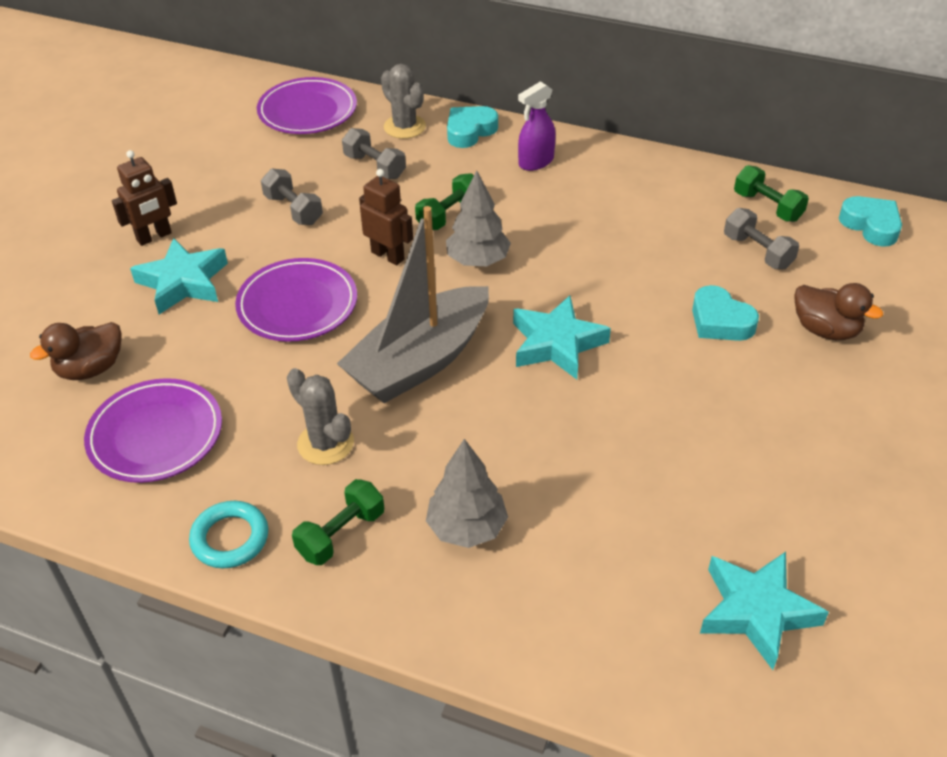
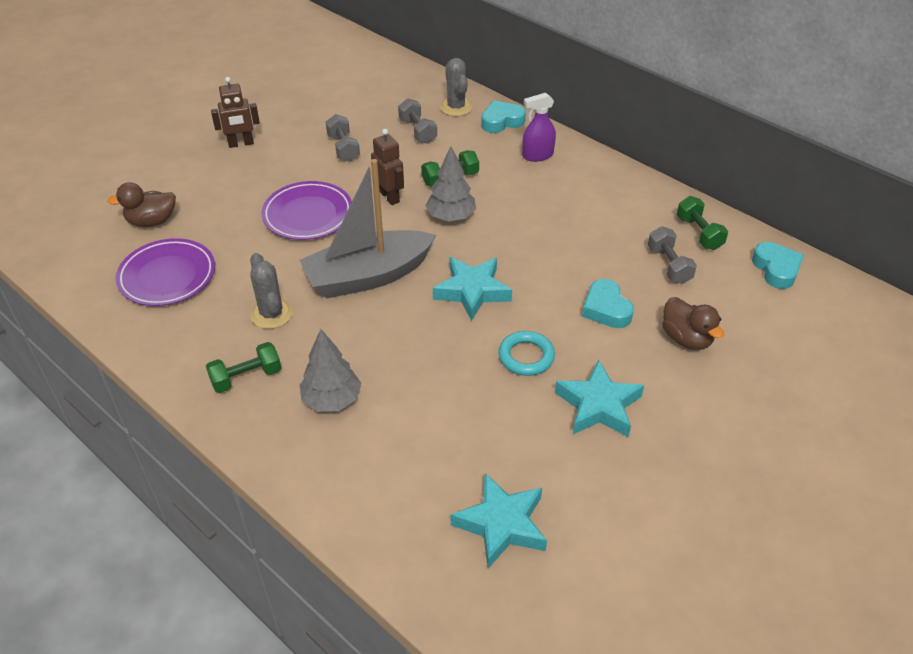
camera: 20 degrees right, 0 degrees up
turquoise star [130,238,228,314] -> turquoise star moved to [555,360,644,437]
turquoise ring [189,501,268,568] -> turquoise ring moved to [498,331,555,376]
purple plate [257,77,357,134] -> none

